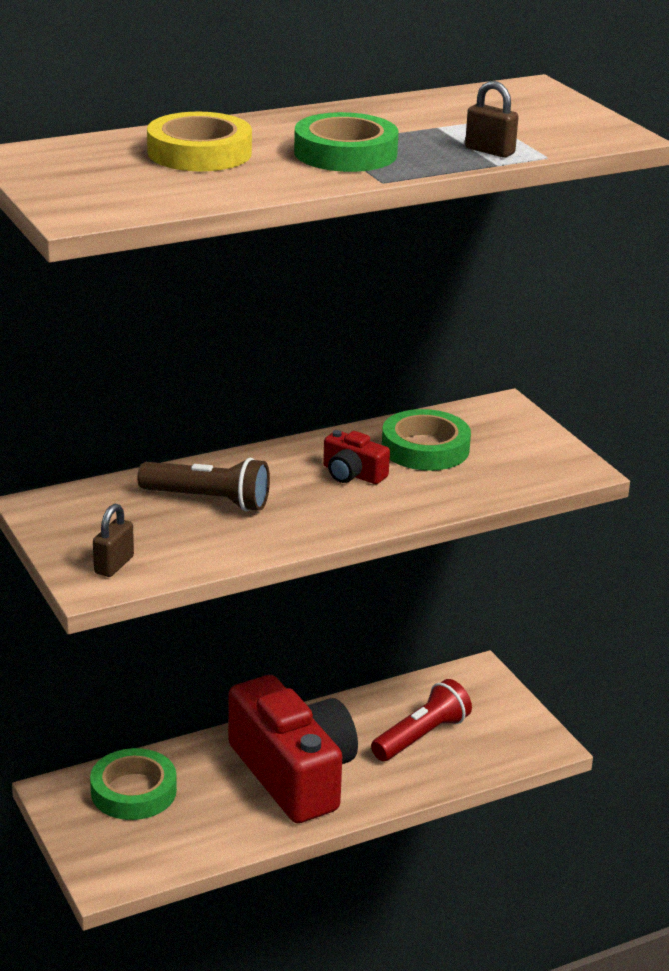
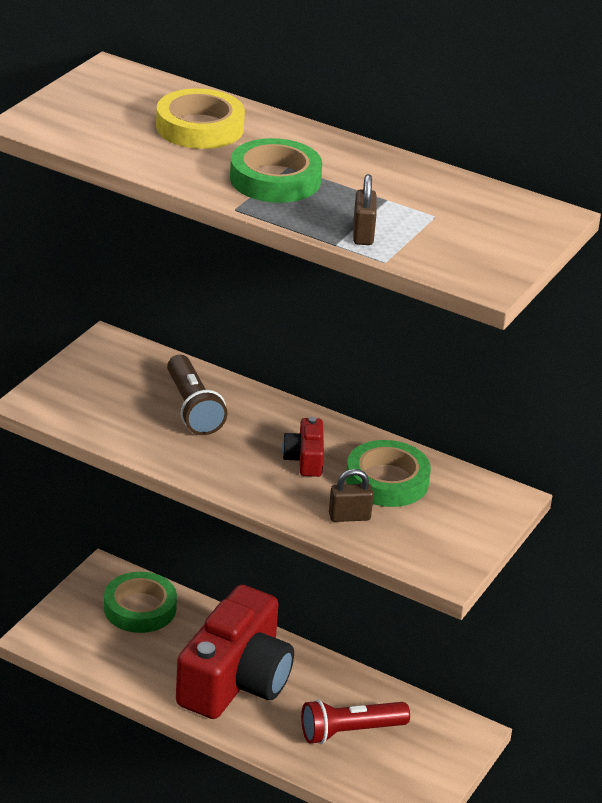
camera: 55 degrees right, 5 degrees up
brown padlock [93,504,134,577] -> brown padlock moved to [329,469,374,522]
red flashlight [371,679,472,761] -> red flashlight turned 150 degrees clockwise [301,699,410,744]

